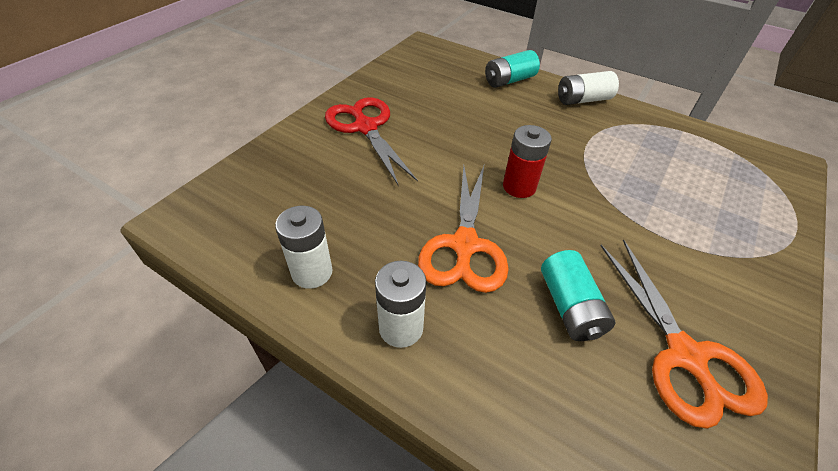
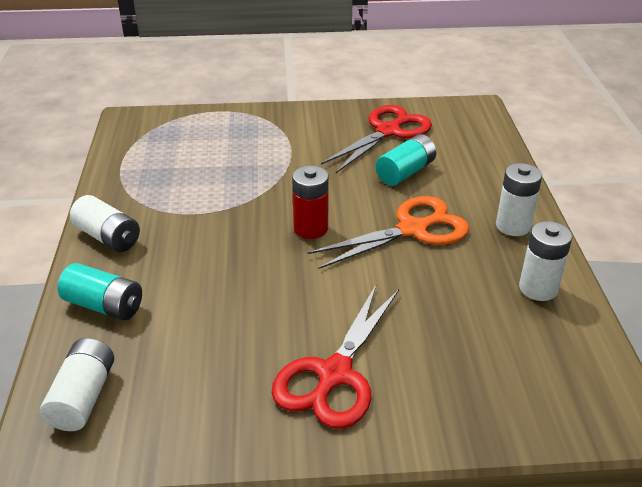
camera: 125 degrees left, 10 degrees down
orange scissors [601,239,768,429] -> red scissors [321,105,432,173]
none -> white battery [40,338,114,431]

